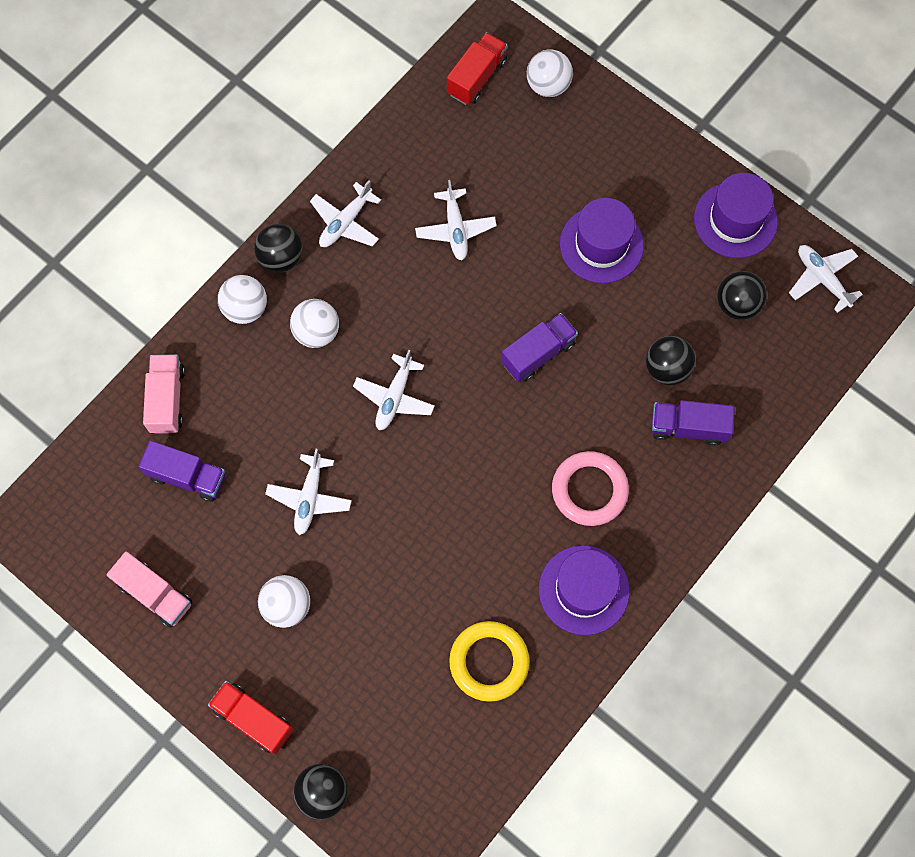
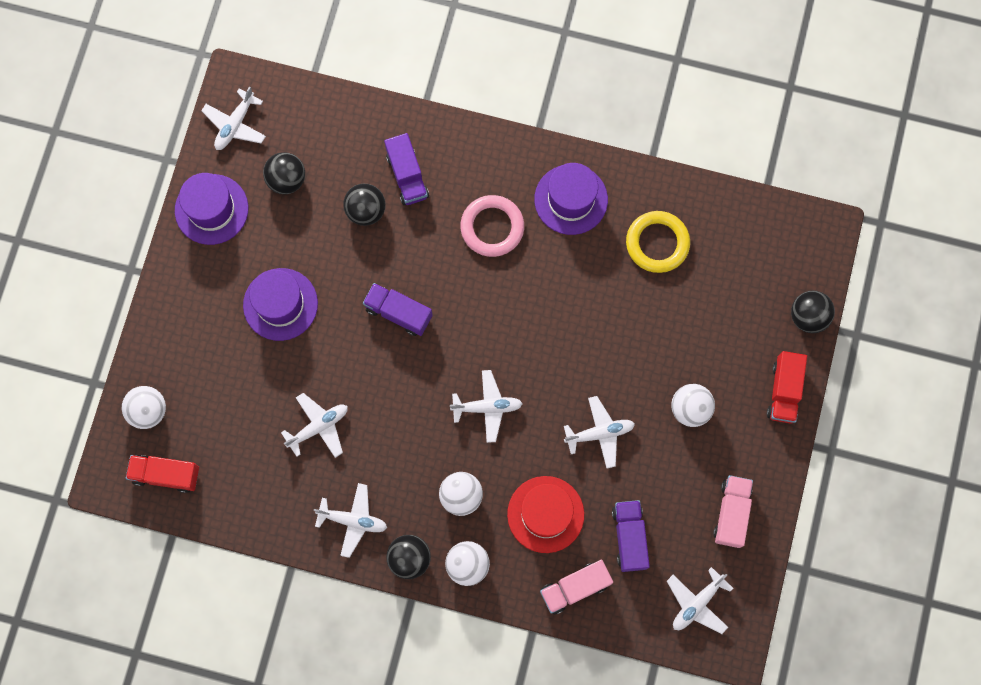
camera: 115 degrees left, 5 degrees up
none -> red hat [507,476,584,553]
none -> white plane [667,567,733,634]

